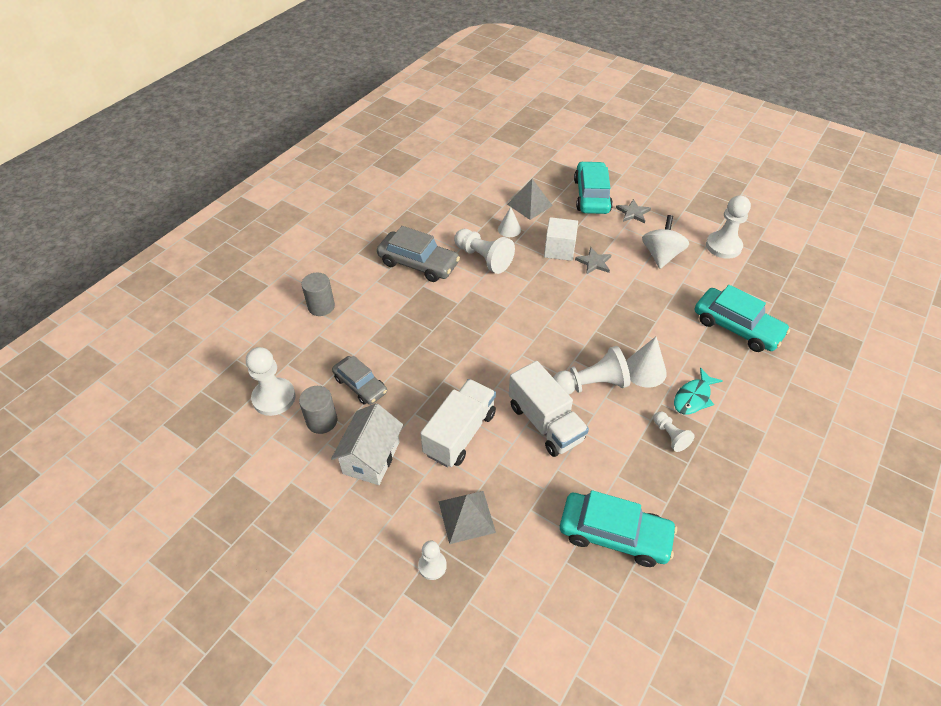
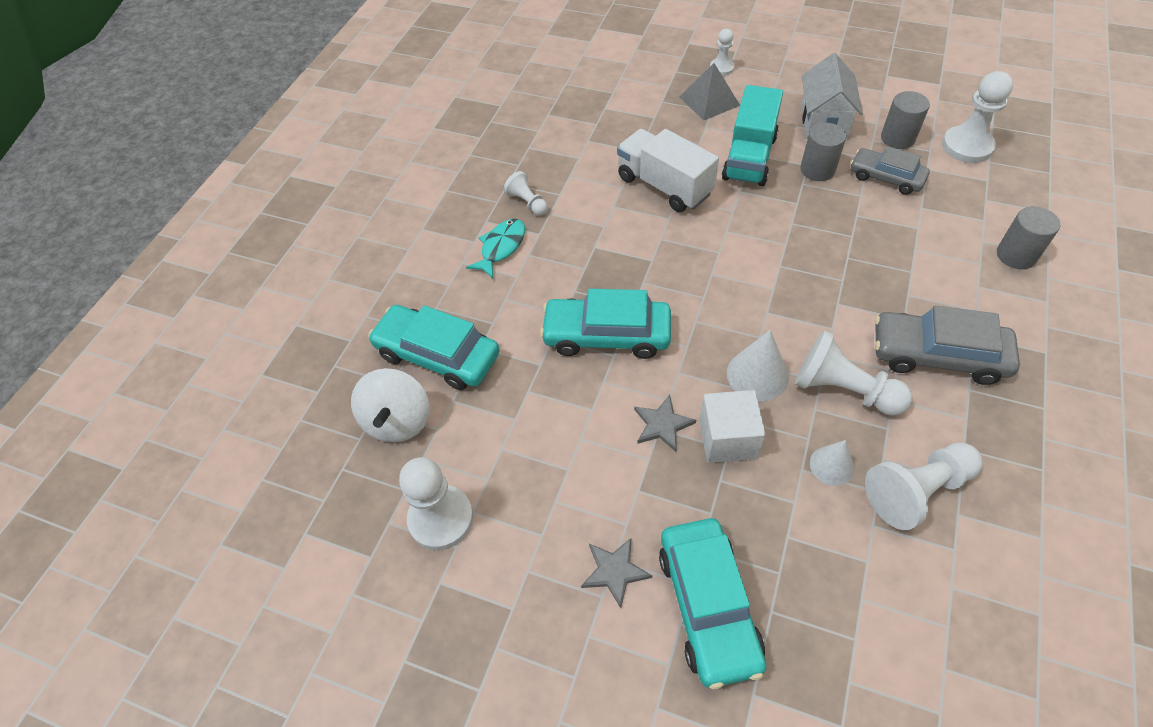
camera: 170 degrees right, 5 degrees up
white truck [420,379,496,467] -> turquoise truck [722,85,783,186]
grey pyramid [507,179,553,220] -> none
white pawn [553,346,630,395] -> white pawn moved to [865,442,983,530]
turquoise car [560,490,677,567] -> turquoise car moved to [540,289,671,359]
white cone [626,336,667,388] -> white cone moved to [727,330,789,401]
white spinning top [642,215,689,269] -> white spinning top moved to [351,368,430,442]
none -> grey cylinder [800,123,846,181]

